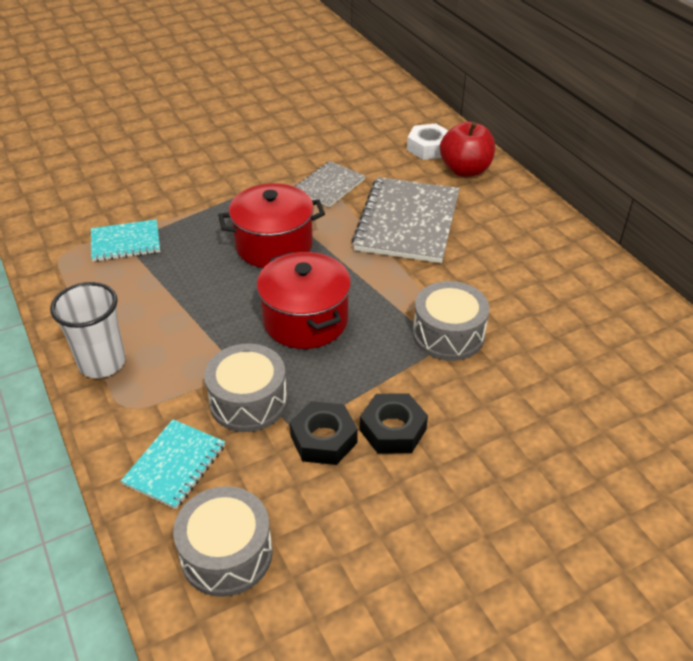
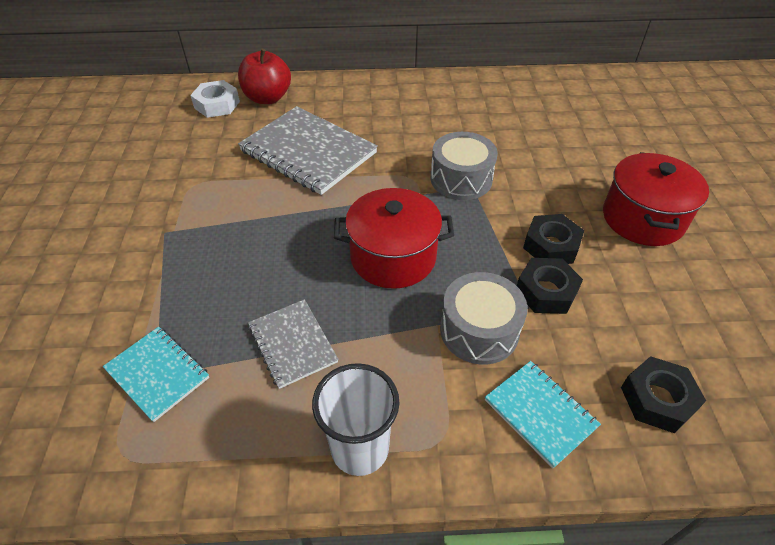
camera: 65 degrees left, 5 degrees up
turquoise notebook [91,219,160,262] -> turquoise notebook turned 60 degrees counterclockwise [103,327,209,422]
grey drum [173,486,273,597] -> black nut [621,356,706,433]
red pot [218,183,325,268] -> red pot moved to [603,152,709,246]
grey notebook [295,161,366,207] -> grey notebook moved to [248,299,338,389]

